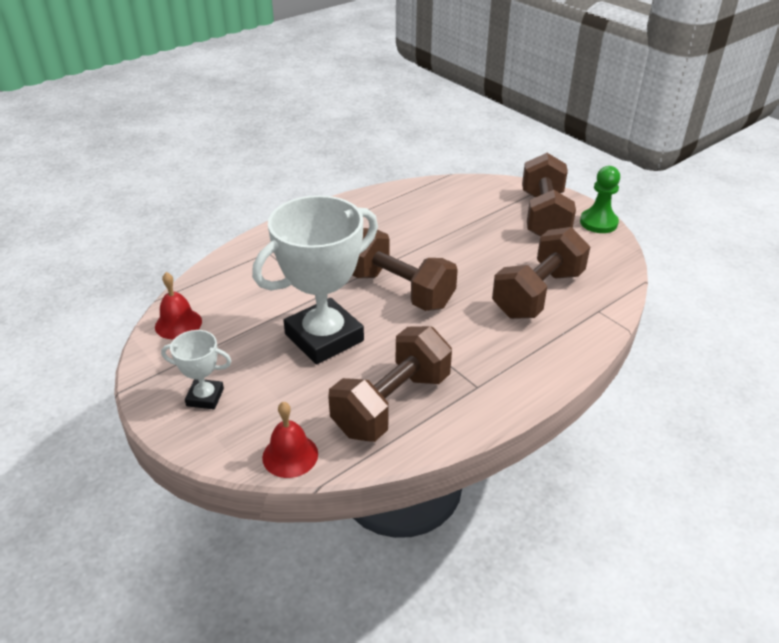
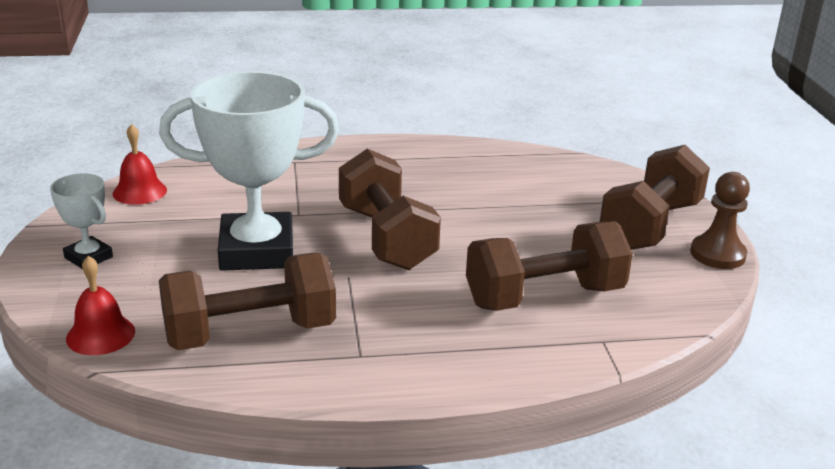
camera: 30 degrees right, 10 degrees down
green pawn [580,166,620,233] -> brown pawn [690,172,750,269]

